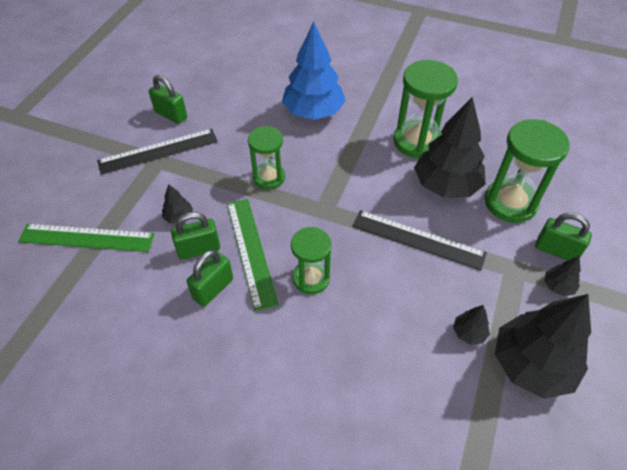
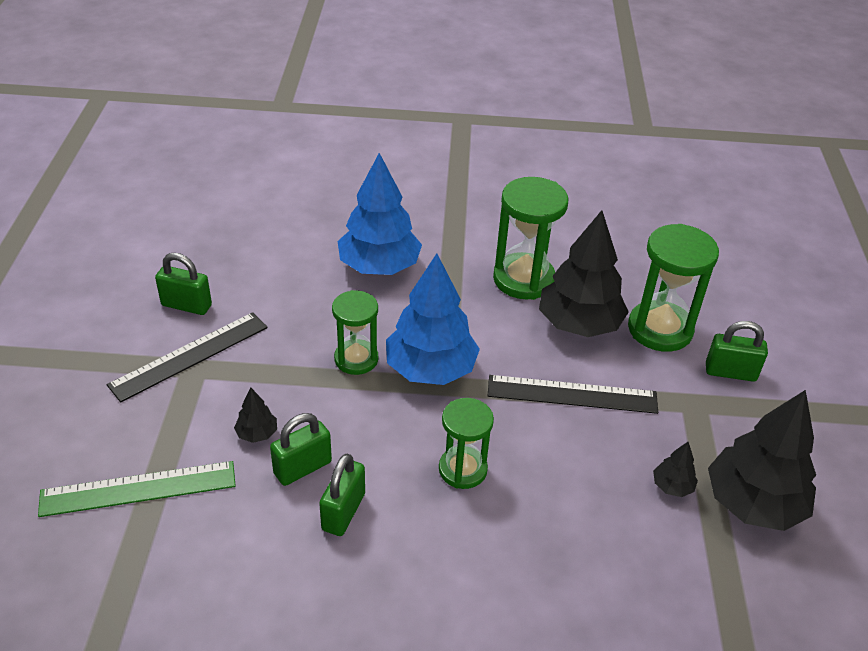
camera: 20 degrees left, 10 degrees down
green ruler [227,199,279,312] -> none
black tree [545,256,581,296] -> none
none -> blue tree [386,253,480,385]

